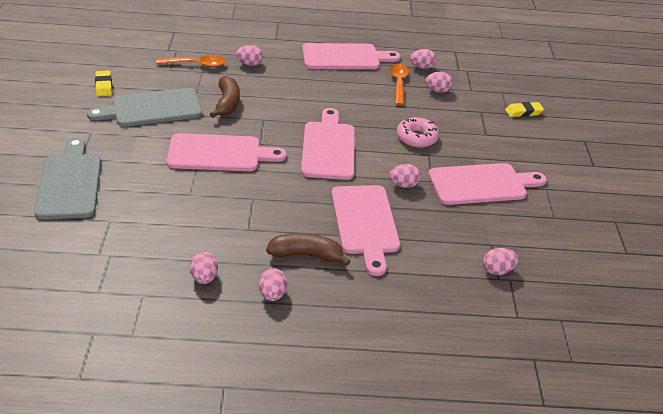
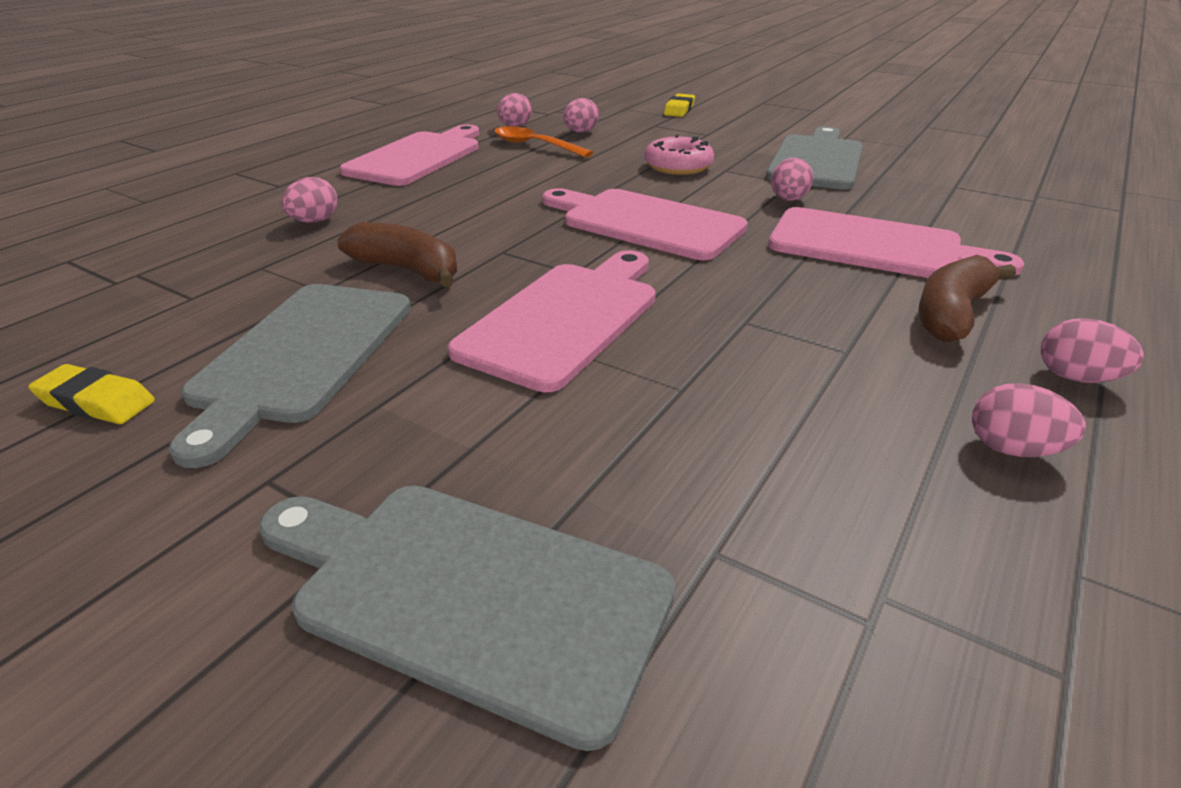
camera: 55 degrees left, 5 degrees down
orange spoon [156,55,226,67] -> none
pink cutting board [428,163,547,205] -> grey cutting board [766,126,863,190]
pink egg [483,248,519,275] -> none

